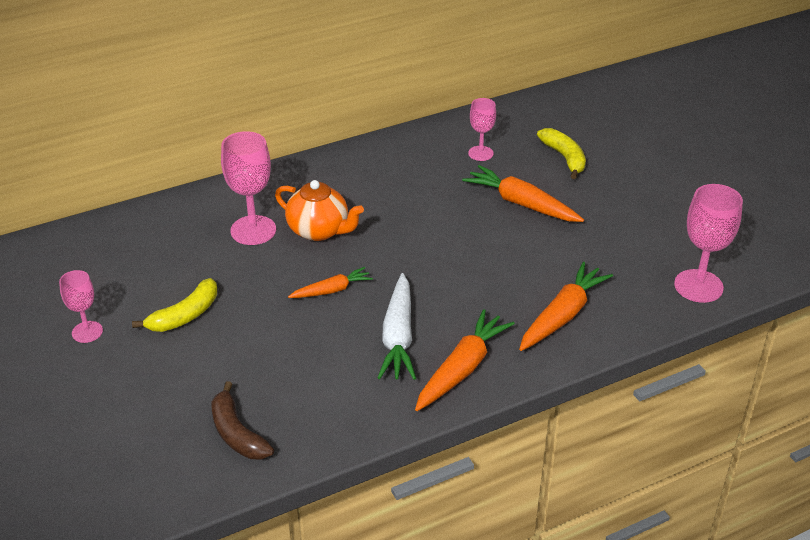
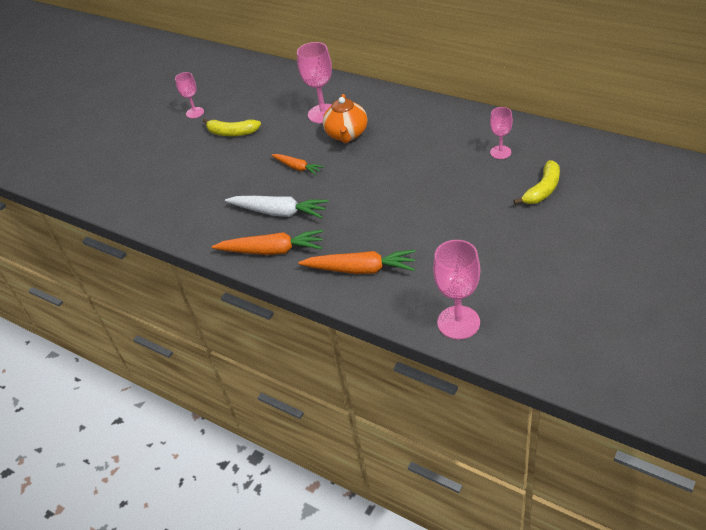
camera: 65 degrees right, 5 degrees up
brown banana [211,381,274,459] -> none
white carrot [378,273,416,380] -> white carrot turned 135 degrees counterclockwise [225,196,329,218]
orange carrot [462,165,584,222] -> none

